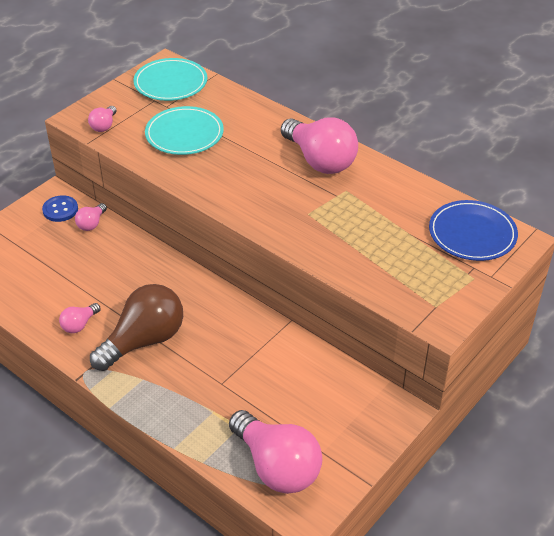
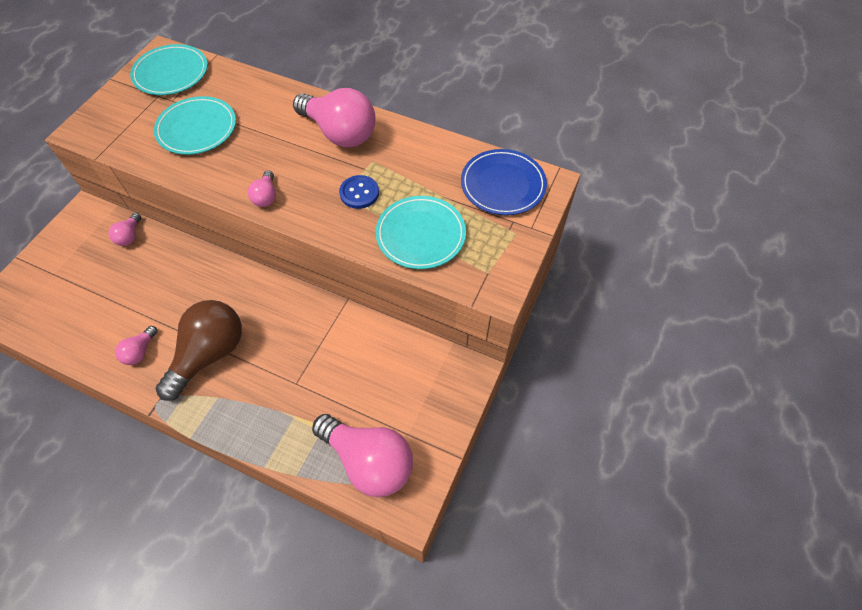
camera: 15 degrees left, 15 degrees up
blue button [42,195,78,222] -> blue button moved to [339,175,379,209]
pink light bulb [88,106,117,132] -> pink light bulb moved to [248,170,276,207]
none -> turquoise plate [376,196,466,269]

